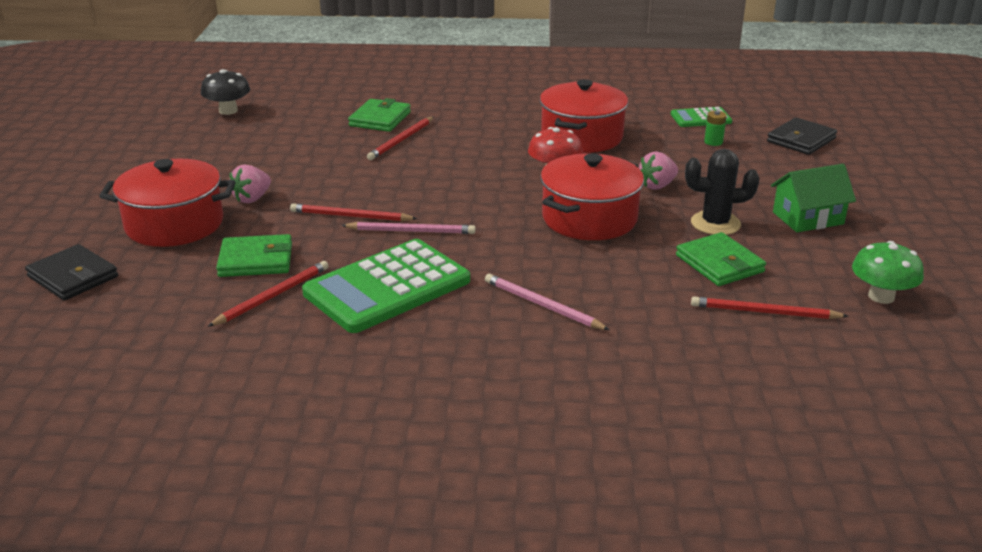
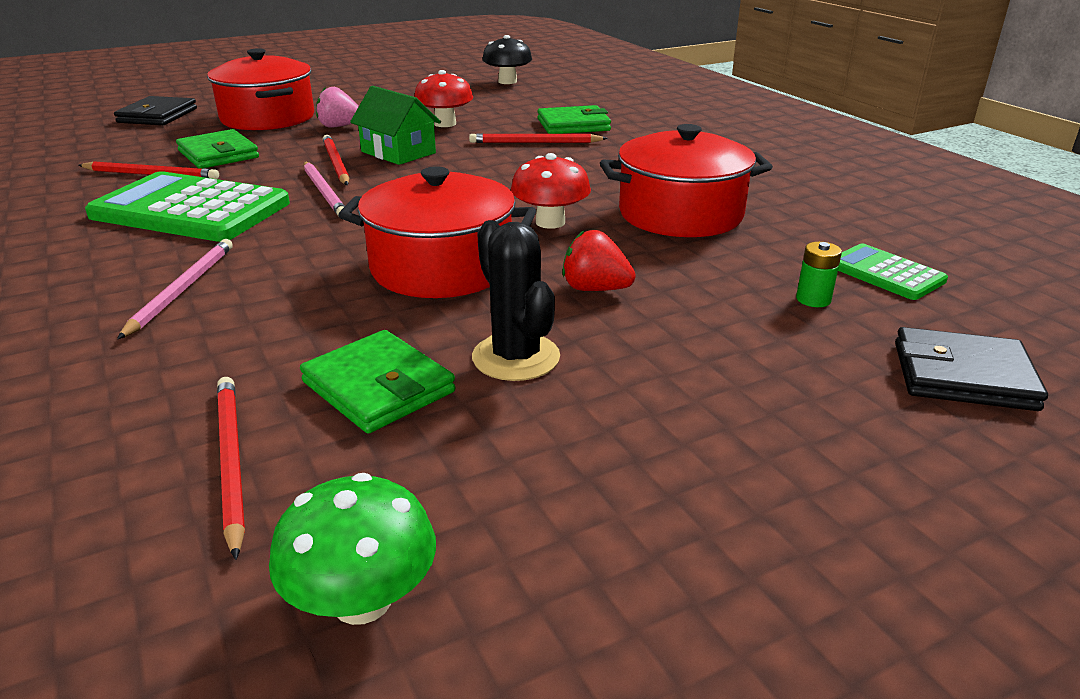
camera: 60 degrees right, 0 degrees up
pink strawberry [639,152,678,190] -> red strawberry [562,230,636,291]
green wallet [676,232,766,286] -> green wallet turned 75 degrees counterclockwise [300,330,456,434]
green house [771,164,856,232] -> green house moved to [350,86,441,165]
none -> red mushroom [414,70,473,127]

